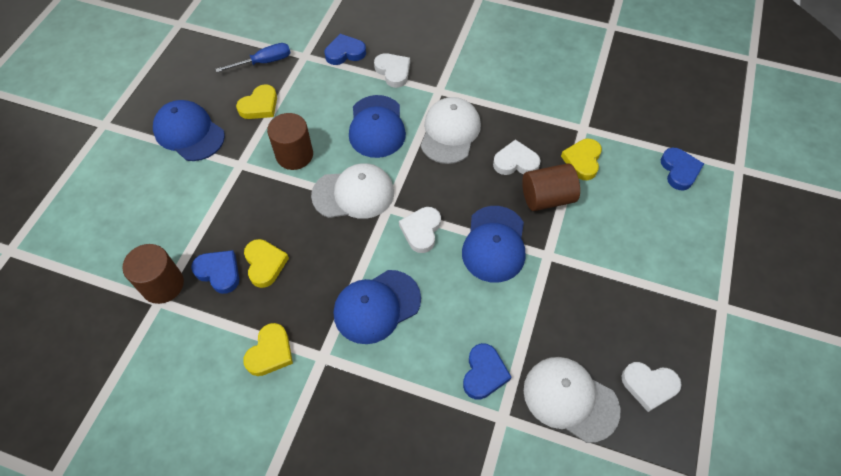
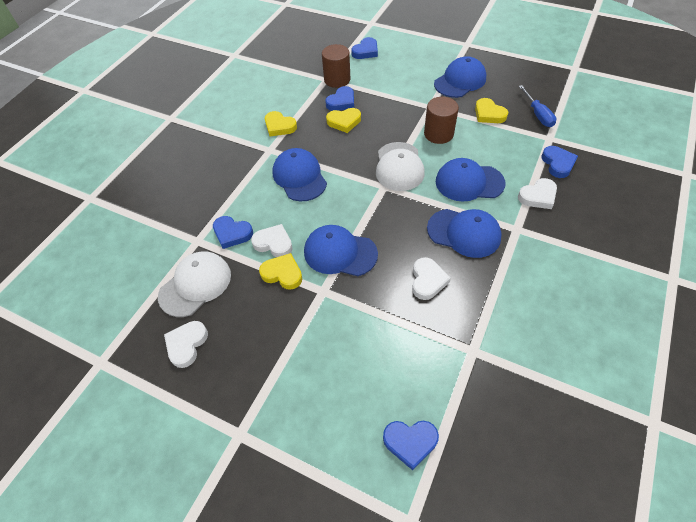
camera: 100 degrees right, 5 degrees down
white heart [399,207,441,253] -> white heart moved to [251,224,293,257]
white cap [421,97,481,164] -> blue cap [427,209,502,258]
brown cylinder [522,163,580,211] -> none
yellow heart [561,139,602,180] -> yellow heart moved to [259,253,302,290]
none -> blue heart [351,37,378,59]

